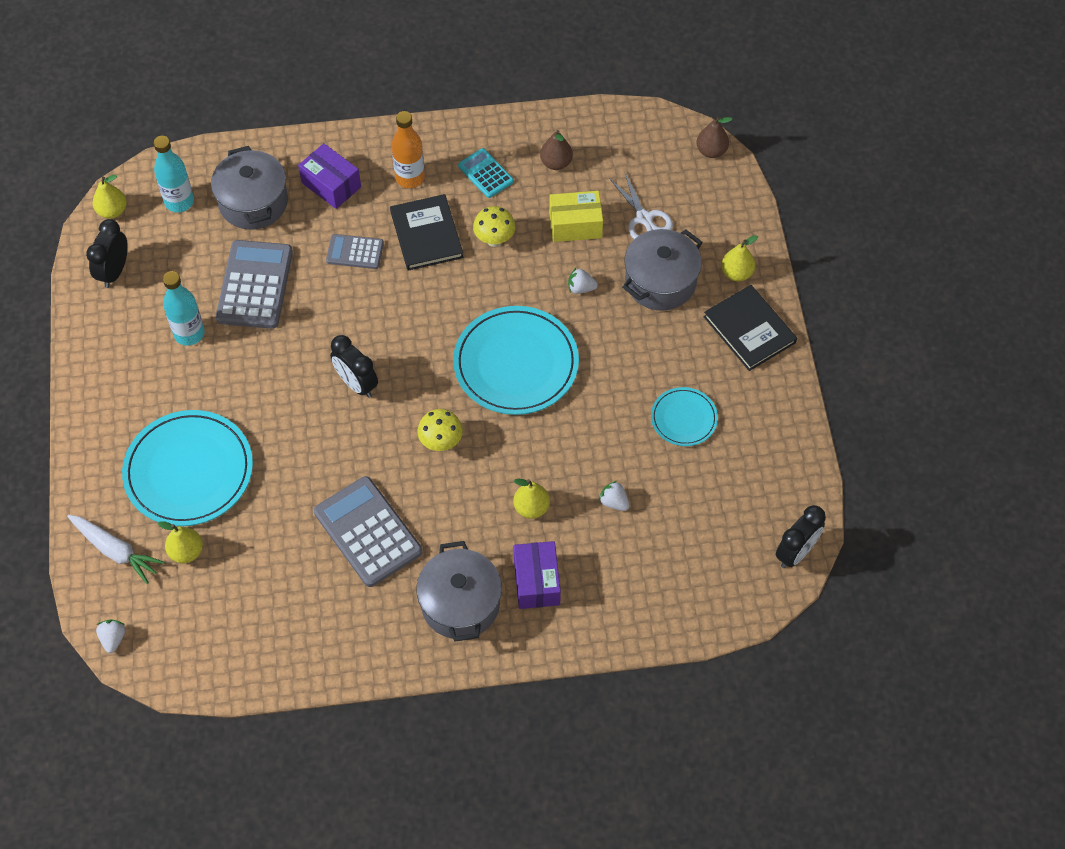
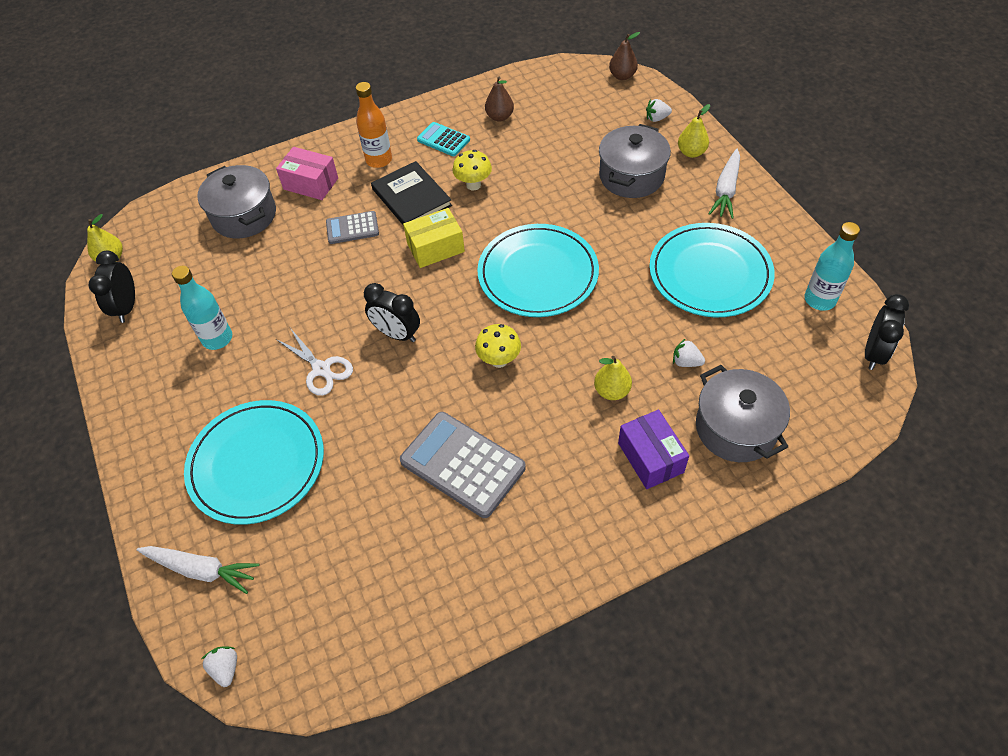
camera: 15 degrees left, 5 degrees down
turquoise bottle [153,136,194,212] -> turquoise bottle moved to [804,222,860,311]
yellow pear [158,521,203,563] -> none
grey calculator [216,240,293,329] -> none
purple box [298,143,361,209] -> pink box [276,147,338,200]
grey pot [416,541,502,641] -> grey pot moved to [696,365,790,462]
yellow box [549,191,603,242] -> yellow box moved to [403,208,465,268]
white strawberry [568,268,598,294] -> white strawberry moved to [646,99,672,122]
white scissors [609,173,673,239] -> white scissors moved to [276,328,353,396]
turquoise plate [651,387,718,446] -> turquoise plate [649,223,775,317], size x1.90
black book [704,285,797,371] -> white carrot [708,149,740,219]

